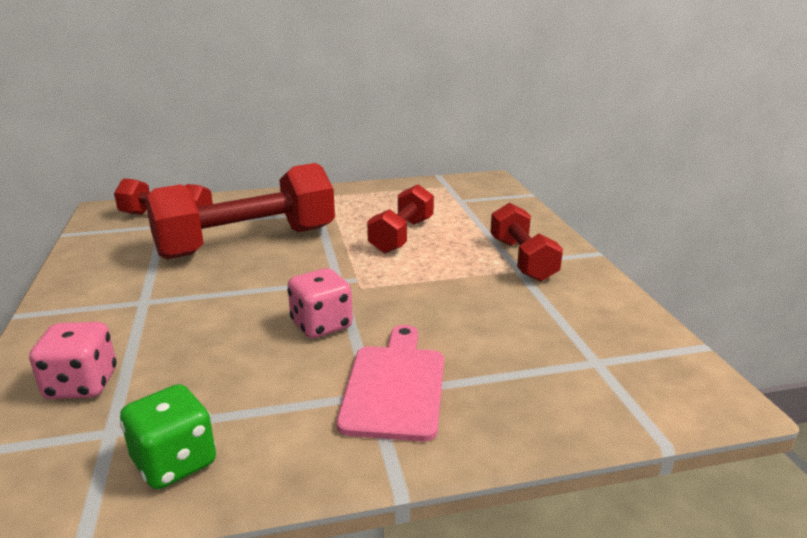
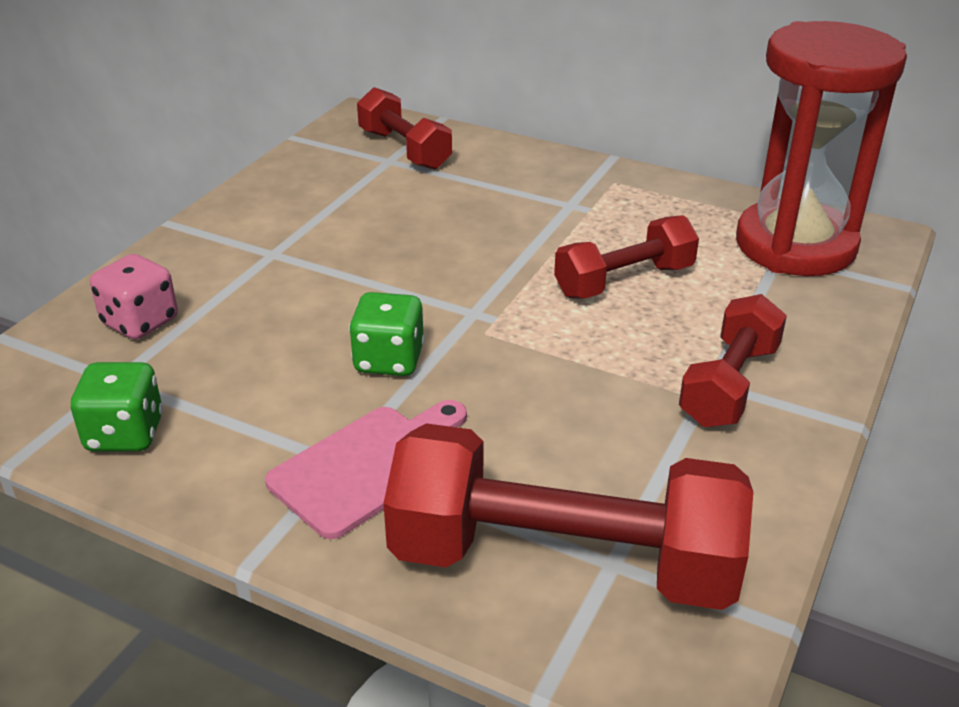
camera: 40 degrees right, 10 degrees up
red dumbbell [145,163,335,259] -> red dumbbell moved to [383,423,753,610]
pink dice [287,268,353,338] -> green dice [349,292,425,376]
none -> red hourglass [736,21,907,276]

